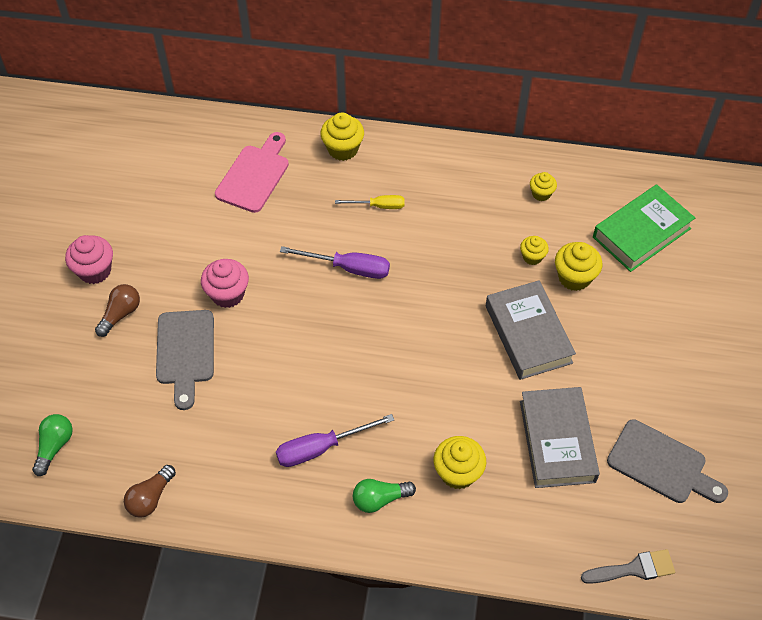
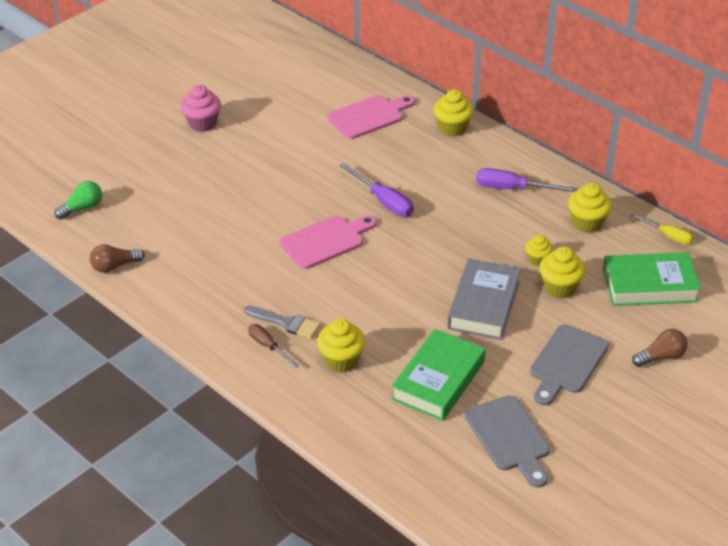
camera: 35 degrees right, 15 degrees down
brown light bulb [95,284,140,337] -> brown light bulb moved to [632,329,688,367]
grey cutting board [156,310,214,410] -> grey cutting board moved to [530,324,609,406]
pink cupcake [201,259,249,308] -> none
purple screwdriver [276,414,394,467] -> purple screwdriver moved to [476,168,578,192]
yellow screwdriver [335,195,404,209] -> yellow screwdriver moved to [629,213,693,244]
green light bulb [353,479,416,513] -> brown screwdriver [248,324,300,368]
grey book [520,387,600,488] -> green book [391,329,485,421]
yellow cupcake [530,172,557,201] -> yellow cupcake [568,183,612,233], size x1.64
grey brush [581,549,675,584] -> grey brush moved to [244,305,320,339]
none -> pink cutting board [280,215,377,269]

